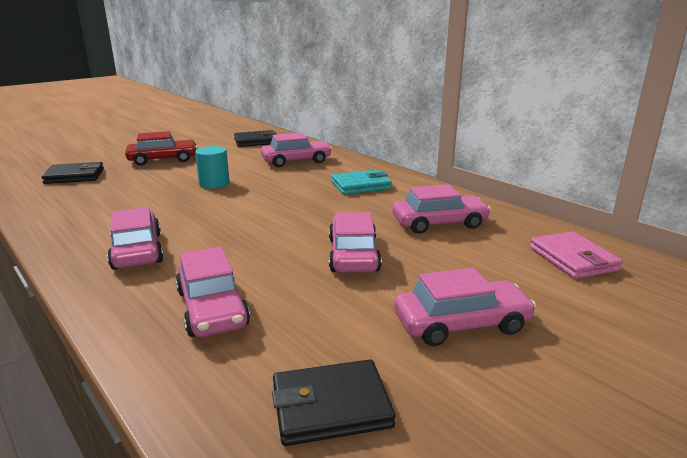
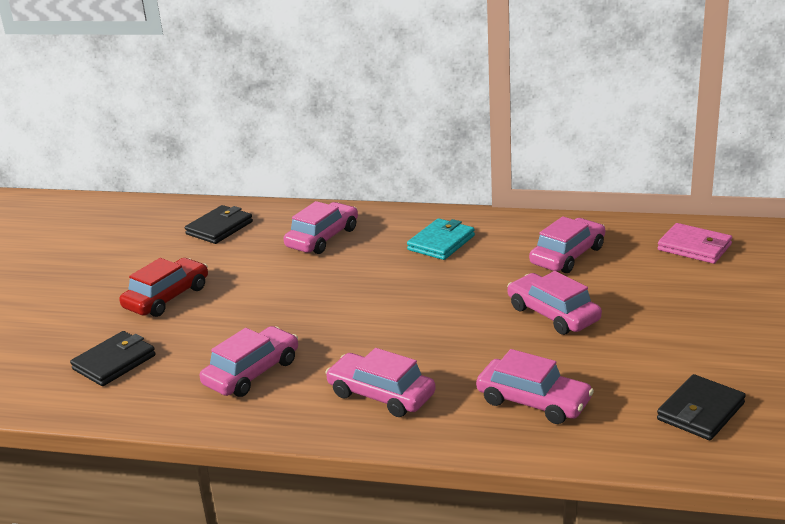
camera: 35 degrees left, 5 degrees up
turquoise cylinder [195,146,230,188] -> none
pink car [394,268,536,346] -> pink car moved to [200,326,298,397]

